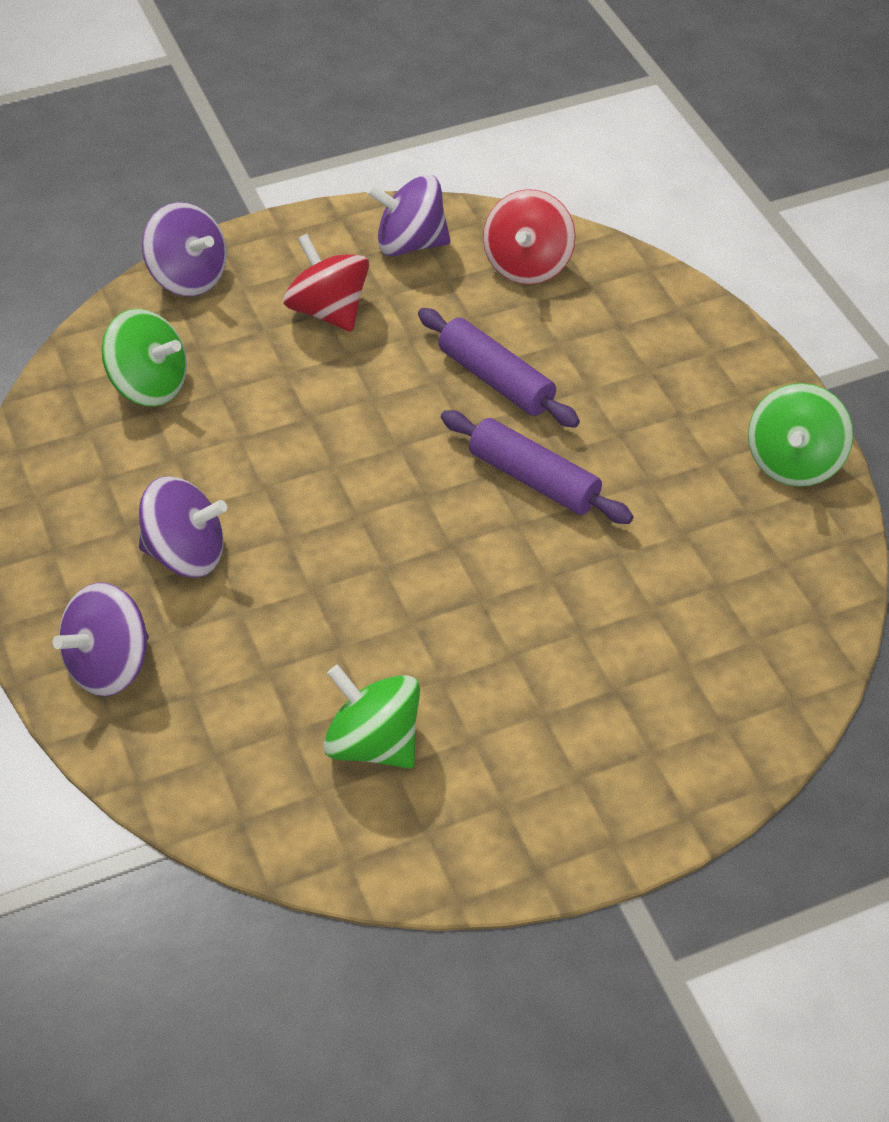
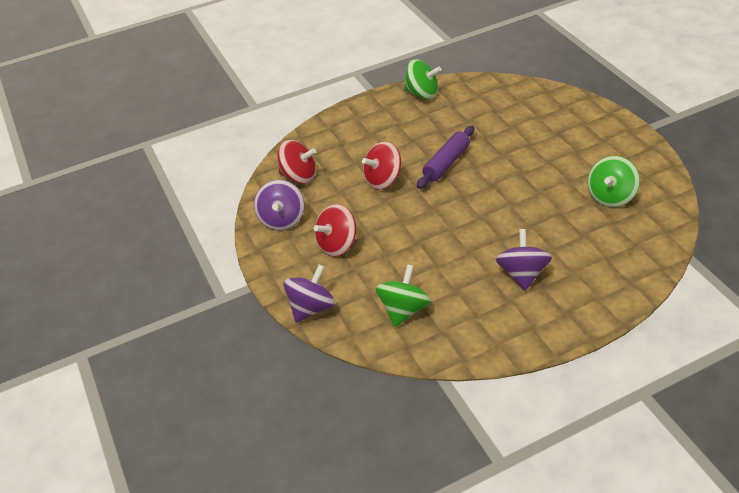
camera: 90 degrees left, 5 degrees down
purple spinning top [53,582,149,696] -> none
purple rolling pin [418,308,580,428] -> red spinning top [362,141,401,190]

